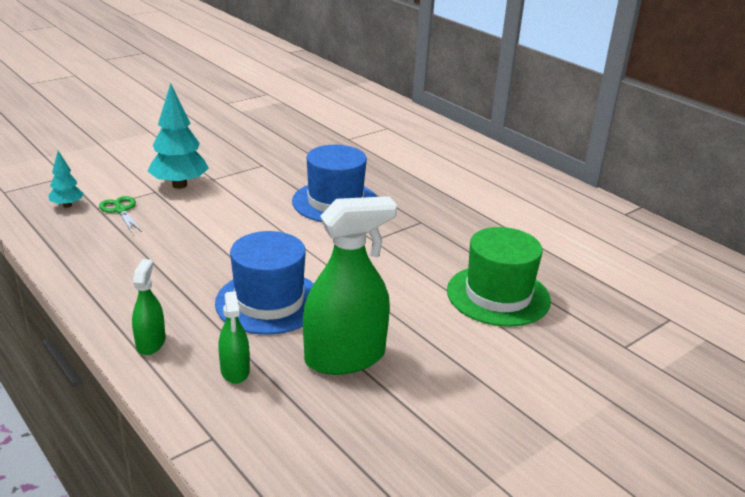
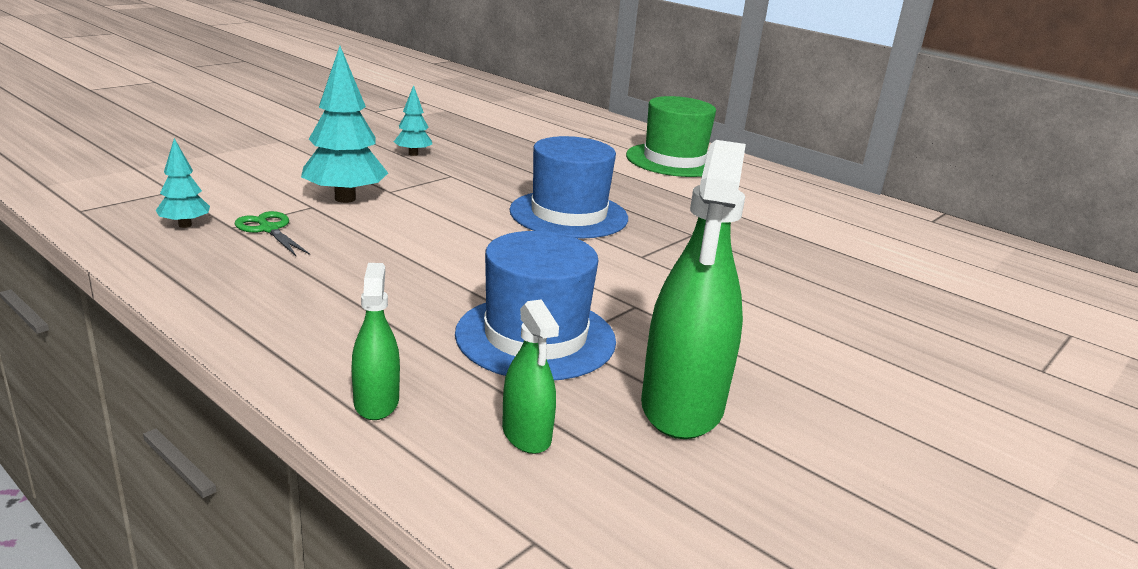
camera: 10 degrees left, 5 degrees down
green spray bottle [303,196,397,375] -> green spray bottle turned 135 degrees clockwise [641,140,746,439]
green hat [447,227,551,327] -> green hat moved to [626,96,716,177]
none -> turquoise tree [394,85,432,156]

